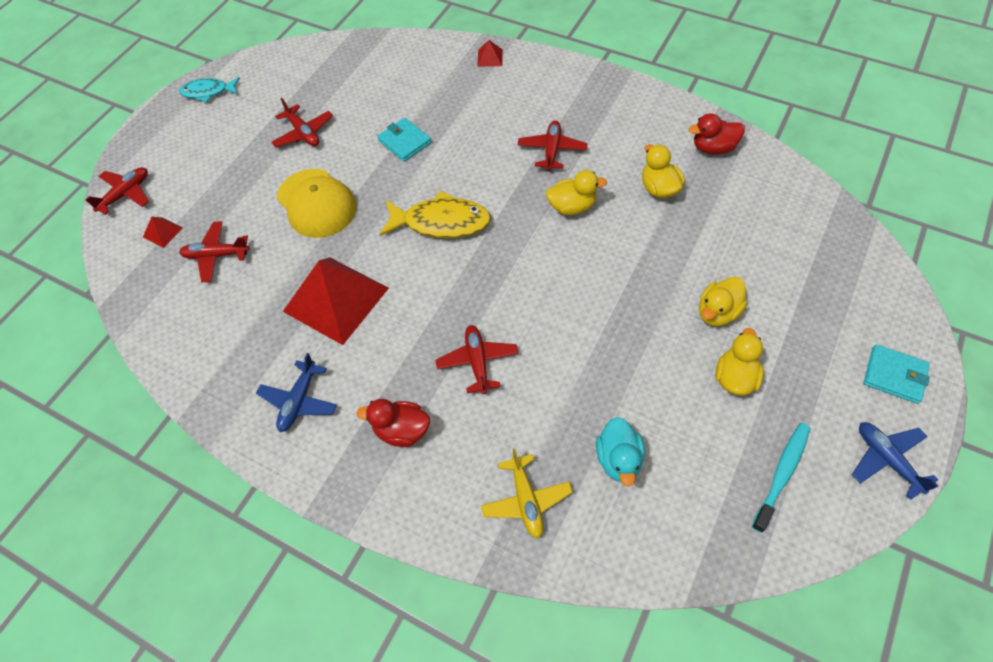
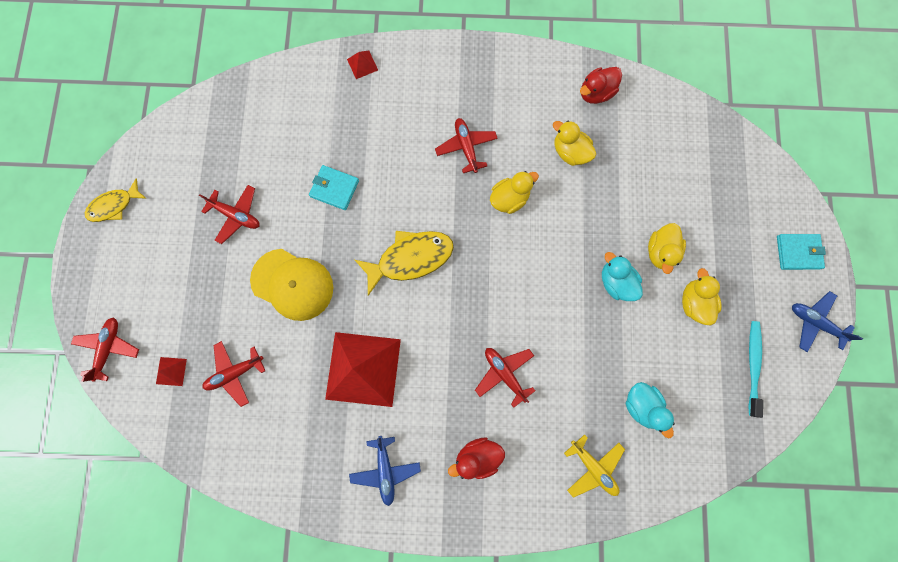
camera: 30 degrees left, 20 degrees up
turquoise fish [179,77,240,102] -> yellow fish [85,179,147,222]
none -> turquoise duck [602,252,643,301]

